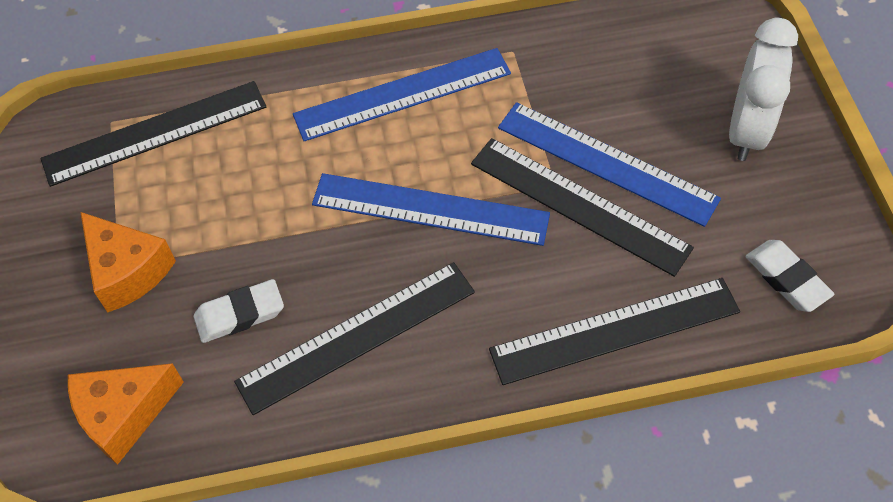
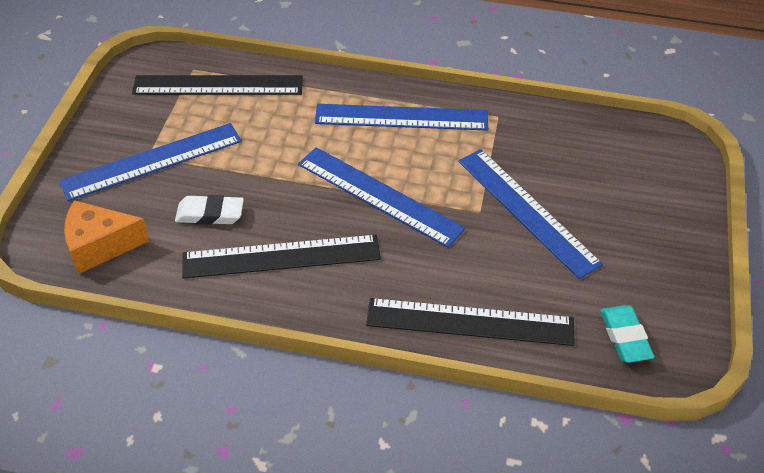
camera: 20 degrees right, 10 degrees down
orange cheese [80,212,176,312] -> blue ruler [59,123,242,201]
black ruler [471,138,694,277] -> none
white clock [729,18,798,161] -> none
white eraser [746,240,834,312] -> turquoise eraser [600,305,655,363]

